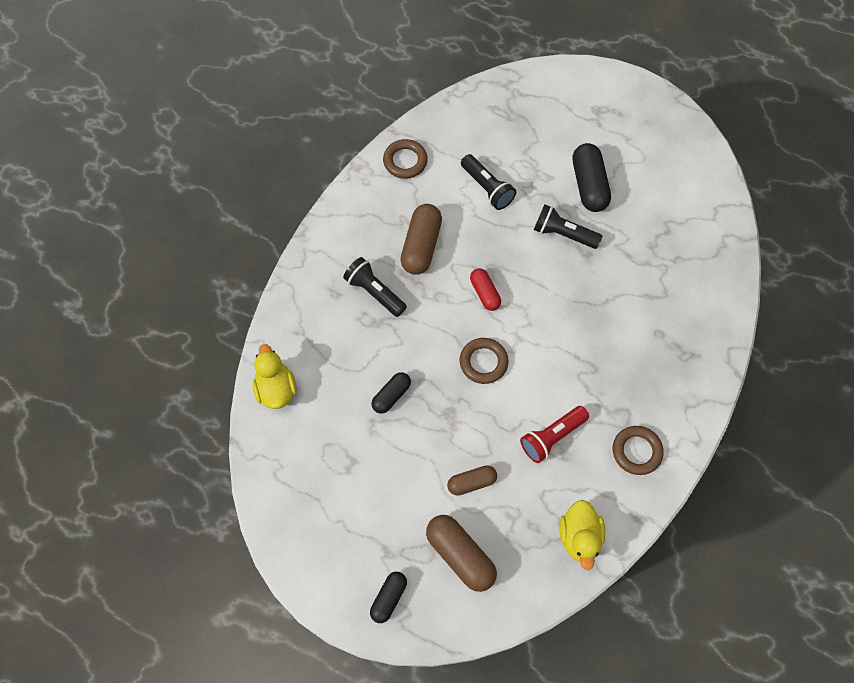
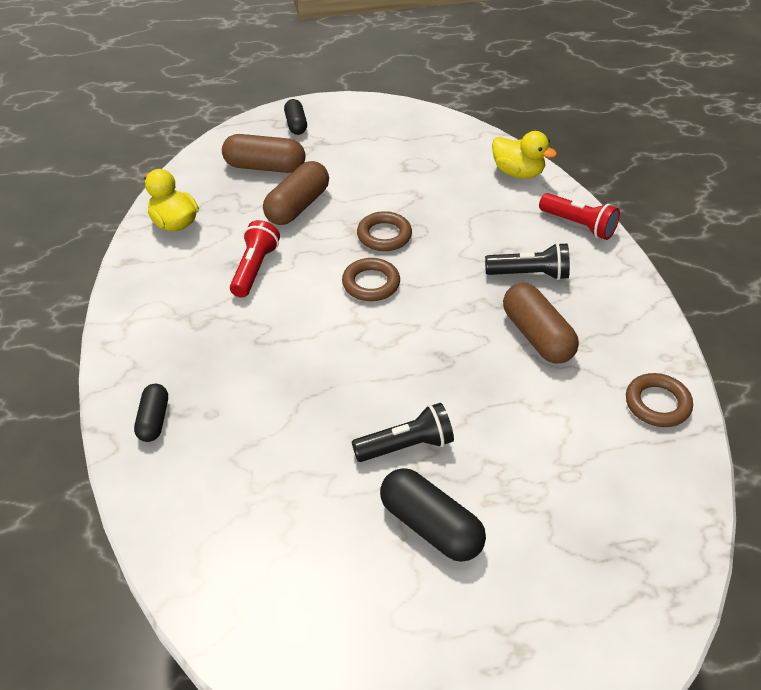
camera: 140 degrees right, 20 degrees down
black capsule [371,372,411,414] -> black capsule moved to [134,384,168,442]
brown capsule [447,465,497,496] -> brown capsule [263,161,329,225], size x1.66
black flashlight [461,154,516,210] -> none
red capsule [470,268,501,311] -> none
brown ring [613,426,664,475] -> brown ring moved to [357,211,412,251]
none -> red flashlight [539,193,620,240]

